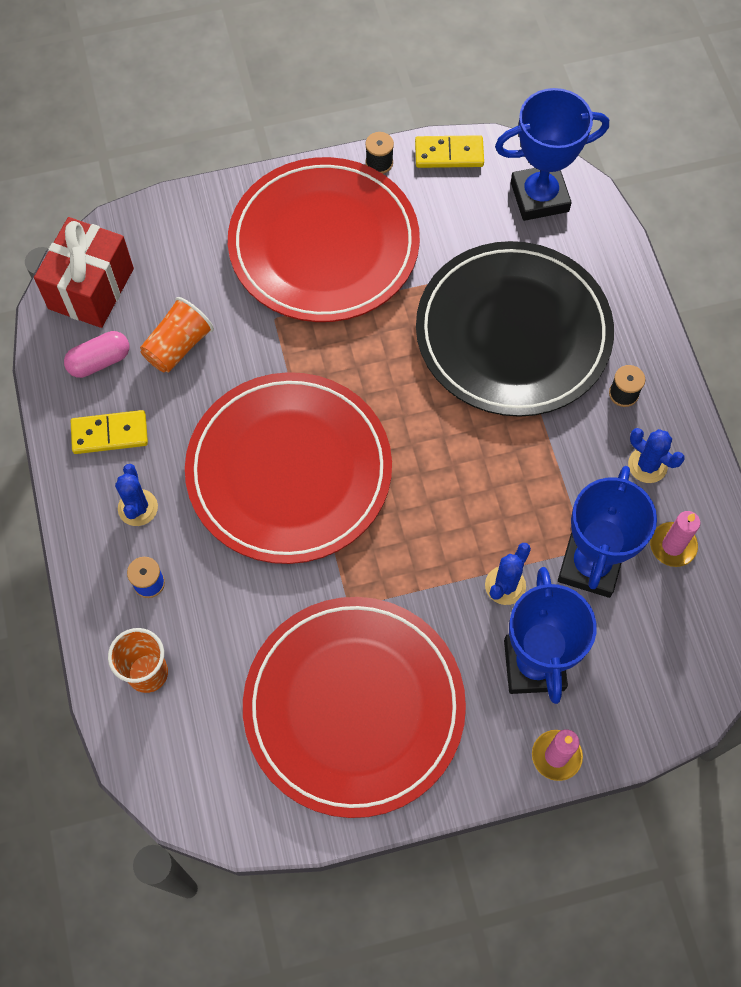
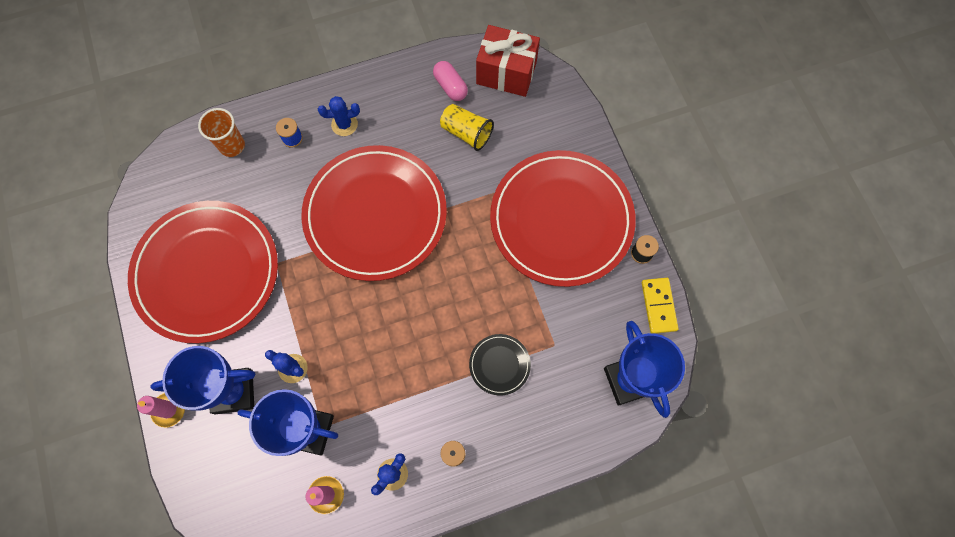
camera: 85 degrees right, 5 degrees up
yellow domino [71,410,148,454] -> none
orange cup [140,297,214,373] -> yellow cup [440,104,494,151]
black plate [416,241,614,417] -> black plate [469,334,531,396], size x0.40

